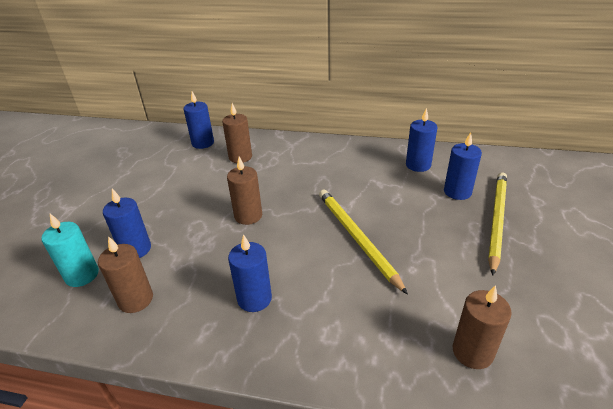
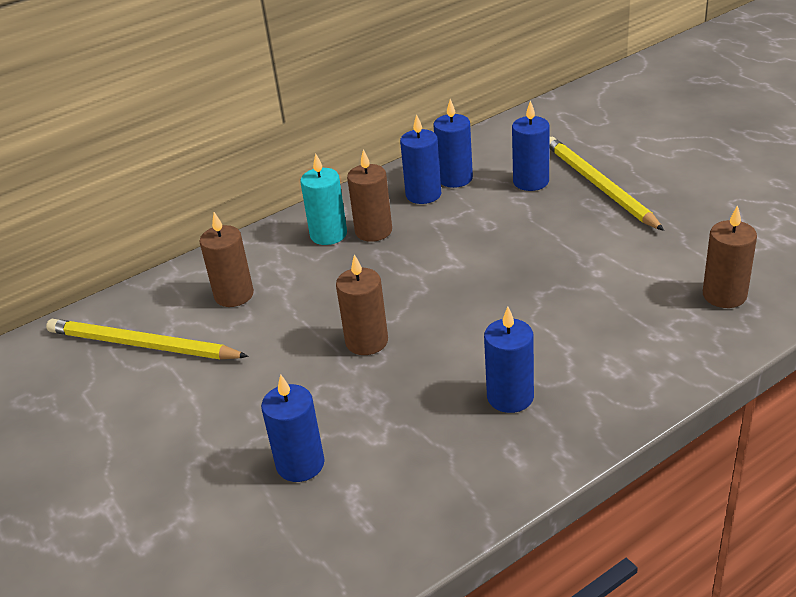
camera: 45 degrees left, 0 degrees up
turquoise candle [41,214,99,287] -> turquoise candle moved to [300,153,347,245]
brown candle [98,236,153,313] -> brown candle moved to [347,149,392,242]
blue candle [184,91,214,149] -> blue candle moved to [400,114,441,204]
yellow pencil [319,189,408,295] -> yellow pencil moved to [46,319,249,359]

